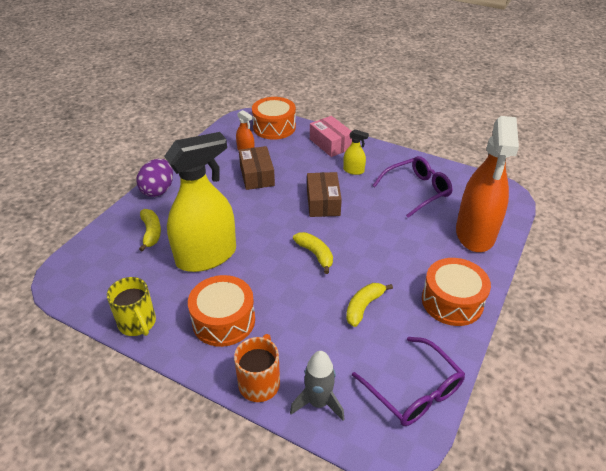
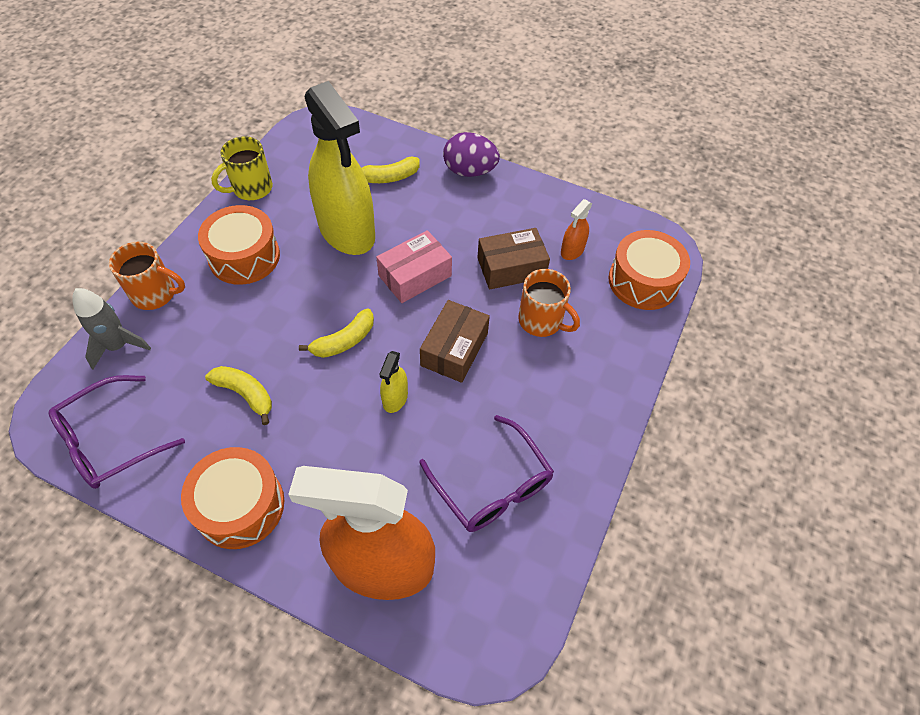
camera: 85 degrees right, 15 degrees up
brown box [307,172,342,217] -> brown box turned 60 degrees counterclockwise [420,300,490,383]
pink box [310,116,352,157] -> pink box moved to [376,230,452,303]
yellow spray bottle [343,129,369,175] -> yellow spray bottle moved to [379,351,408,413]
none -> orange mug [518,269,580,337]

